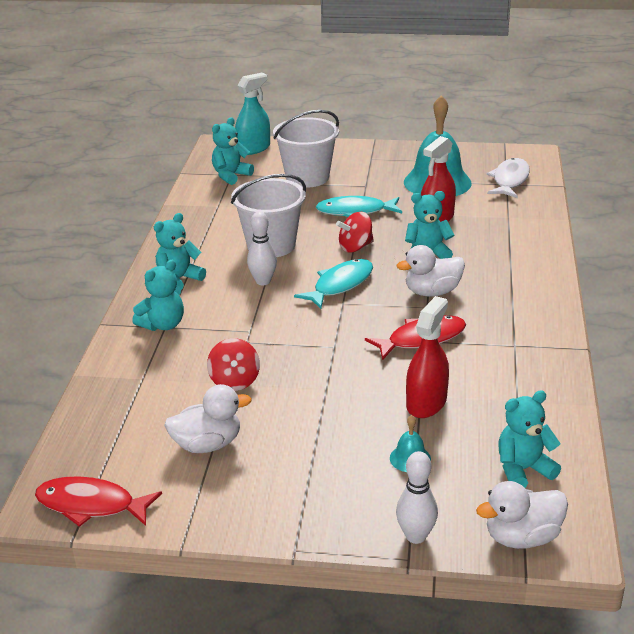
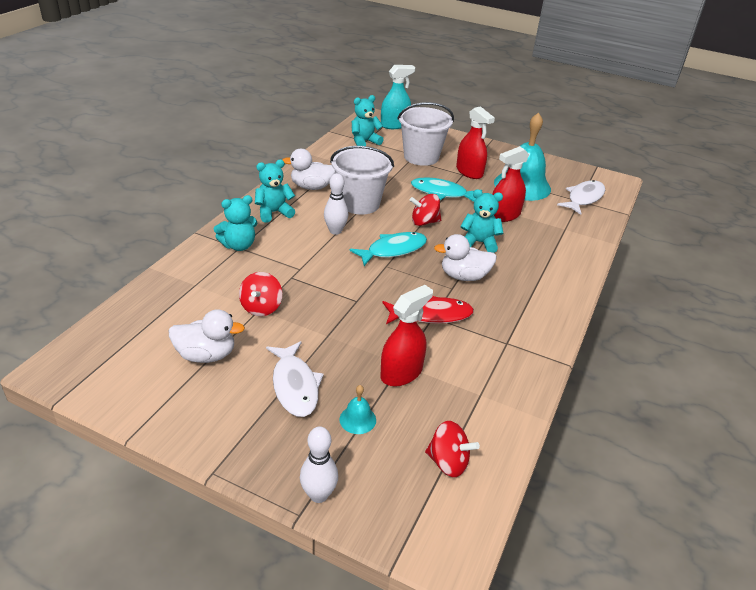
camera: 15 degrees right, 5 degrees up
red fish [35,476,162,527] -> none
white duck [476,481,568,549] -> white duck moved to [283,149,335,190]
turquoise teddy bear [498,390,561,488] -> red spinning top [425,421,480,477]
none -> white fish [266,341,324,417]
none -> red spray bottle [456,106,495,179]

